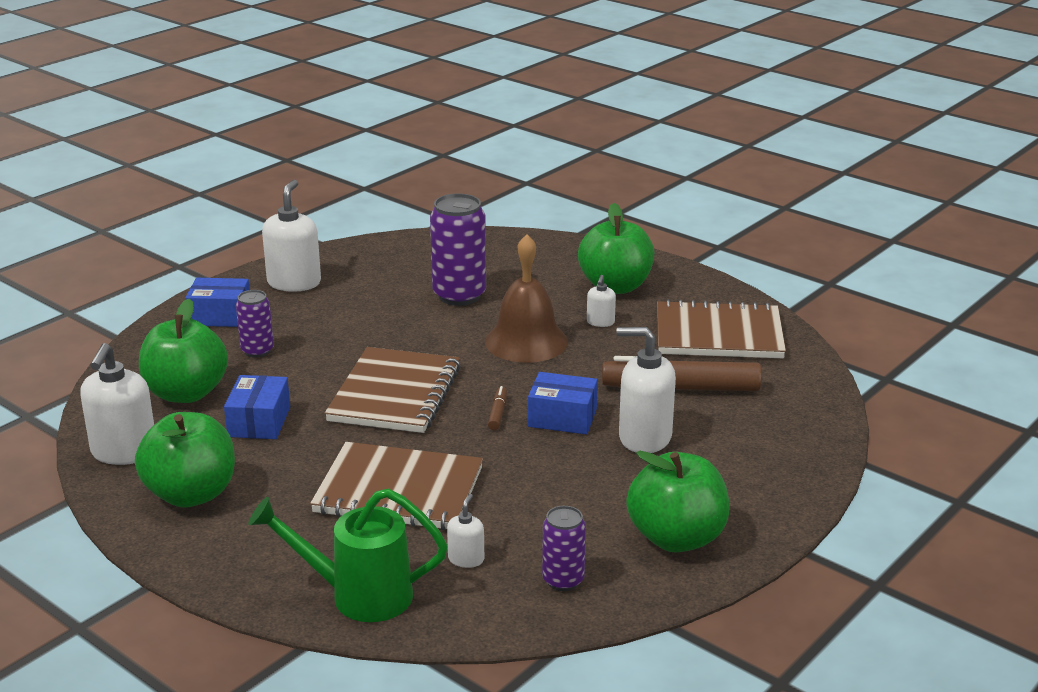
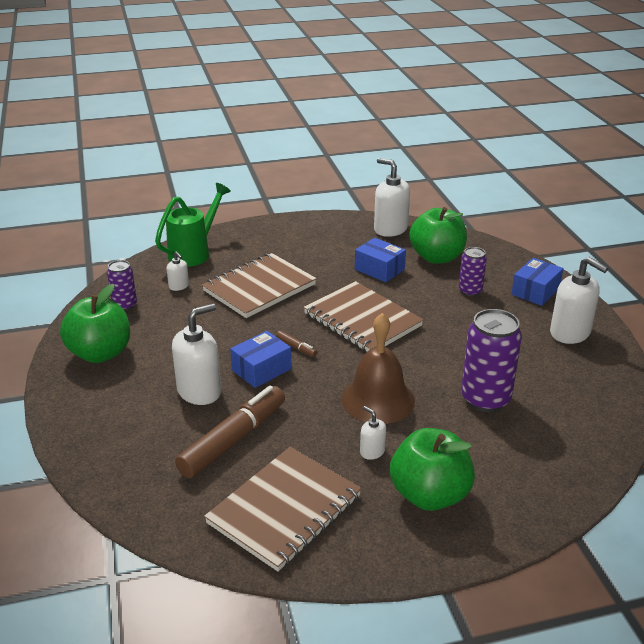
camera: 125 degrees right, 5 degrees up
green apple [135,412,235,508] -> none

